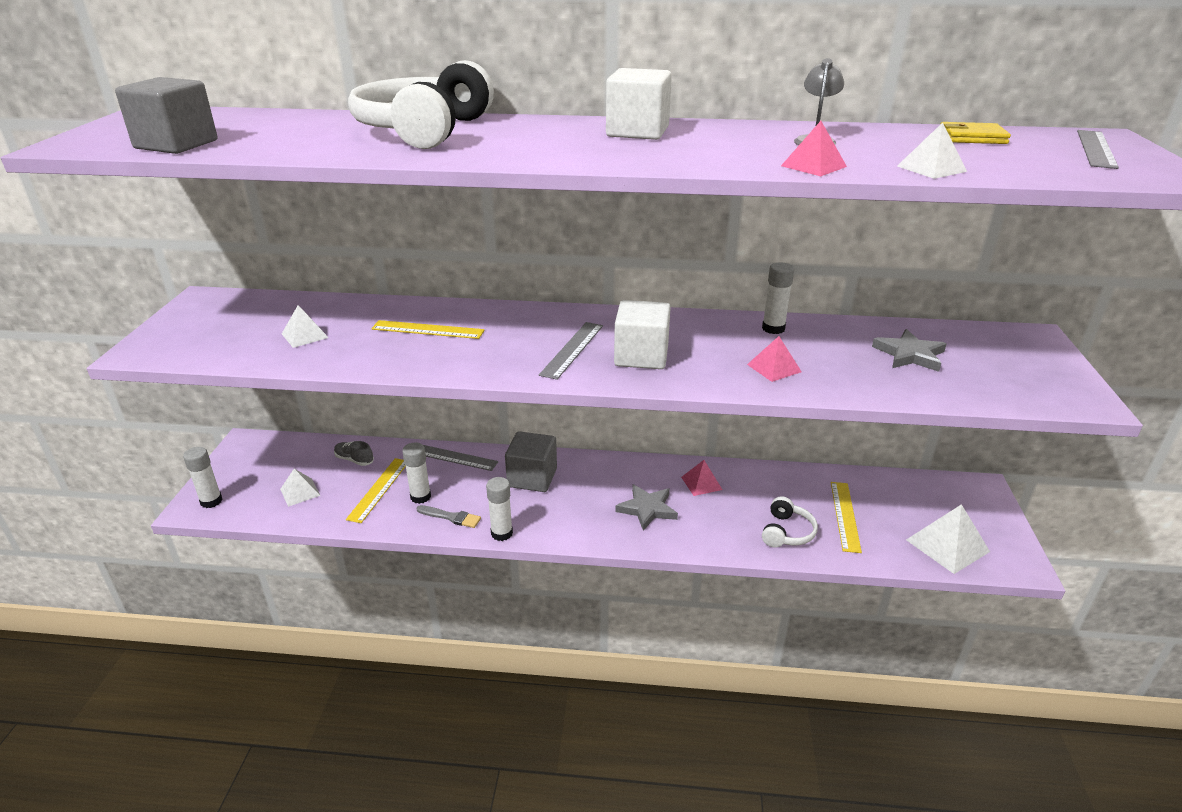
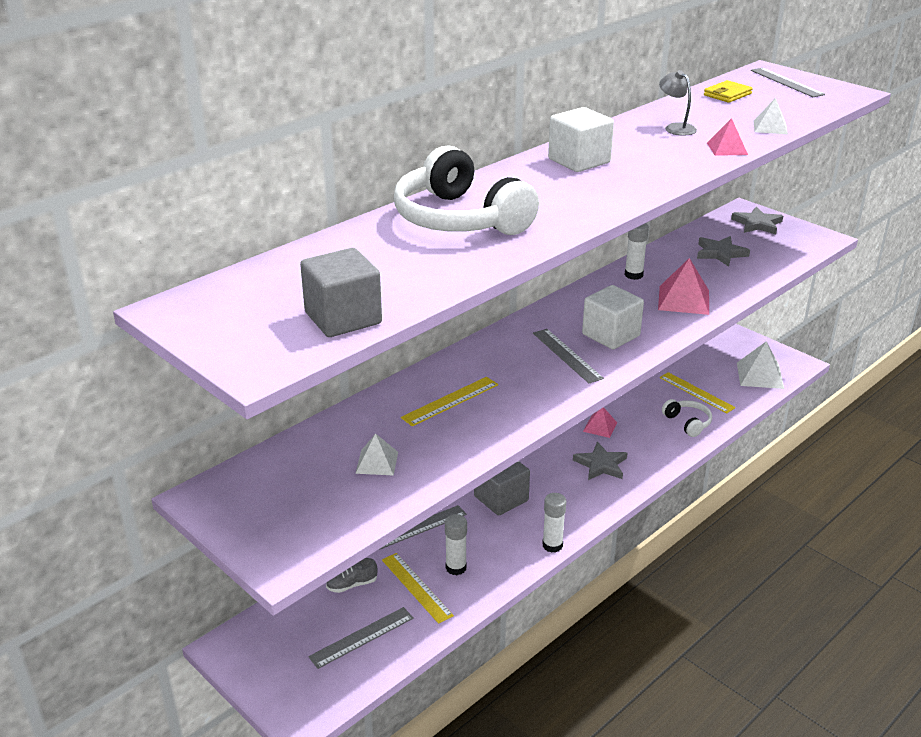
camera: 50 degrees left, 0 degrees up
white glue stick [183,447,223,508] -> none
white pyramid [280,469,320,507] -> grey ruler [308,607,414,669]
grey brush [416,505,481,528] -> none
pink pyramid [747,336,802,382] -> pink pyramid [658,258,709,315], size x1.64
none -> grey star [731,207,783,235]

